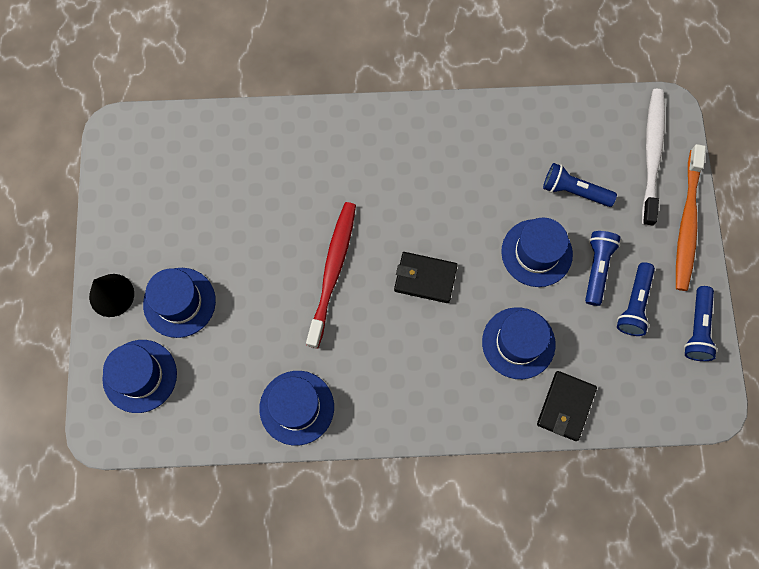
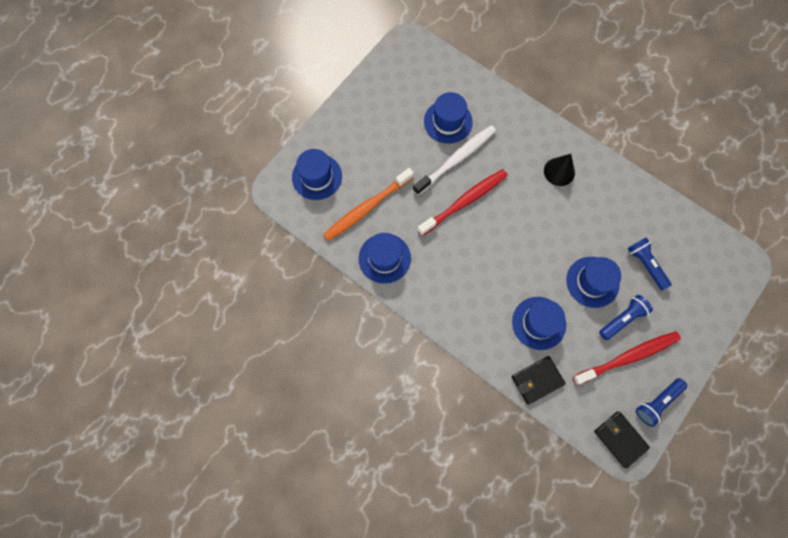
camera: 40 degrees right, 0 degrees up
black cone [89,274,134,317] -> black cone moved to [544,154,575,186]
blue hat [143,268,216,338] -> blue hat moved to [424,92,473,144]
black wallet [394,252,458,303] -> black wallet moved to [594,411,650,468]
blue flashlight [617,262,655,336] -> red toothbrush [573,331,681,385]
white toothbrush [642,89,665,226] -> white toothbrush moved to [413,125,496,195]
orange toothbrush [676,144,706,291] -> orange toothbrush moved to [323,168,414,241]

